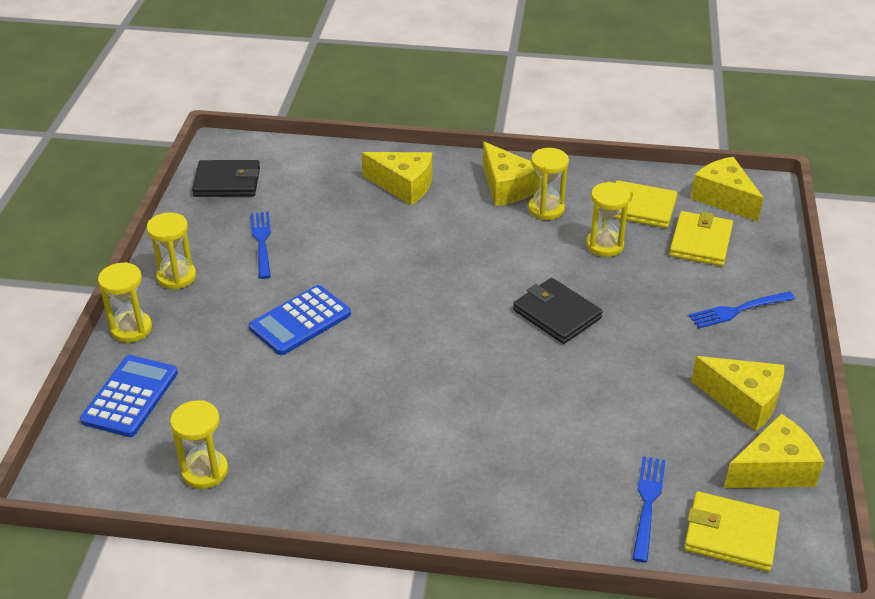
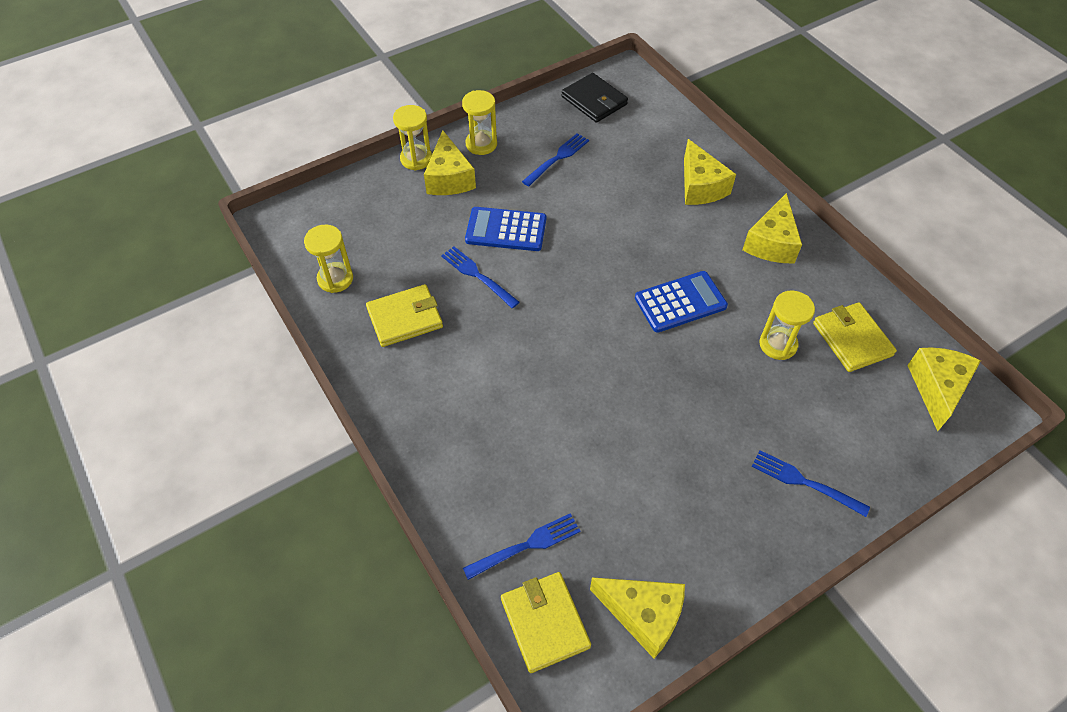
camera: 50 degrees right, 15 degrees up
blue calculator [80,355,178,437] -> blue calculator moved to [635,271,728,333]
black wallet [513,278,603,344] -> none
yellow hourglass [528,148,569,220] -> none
yellow wallet [669,211,733,266] -> yellow wallet moved to [366,284,443,347]
yellow cheese [691,356,784,431] -> yellow cheese moved to [424,130,476,195]
none -> blue fork [441,246,520,308]

